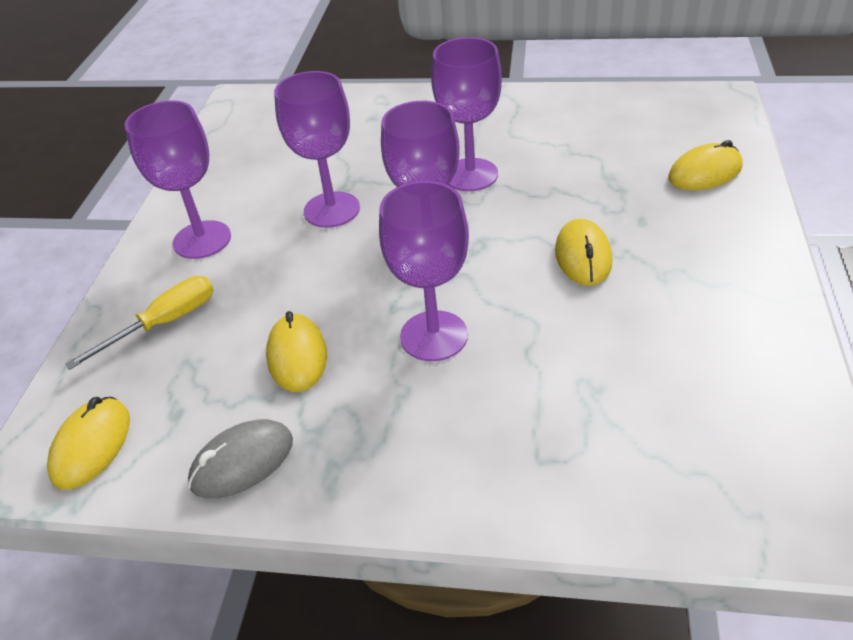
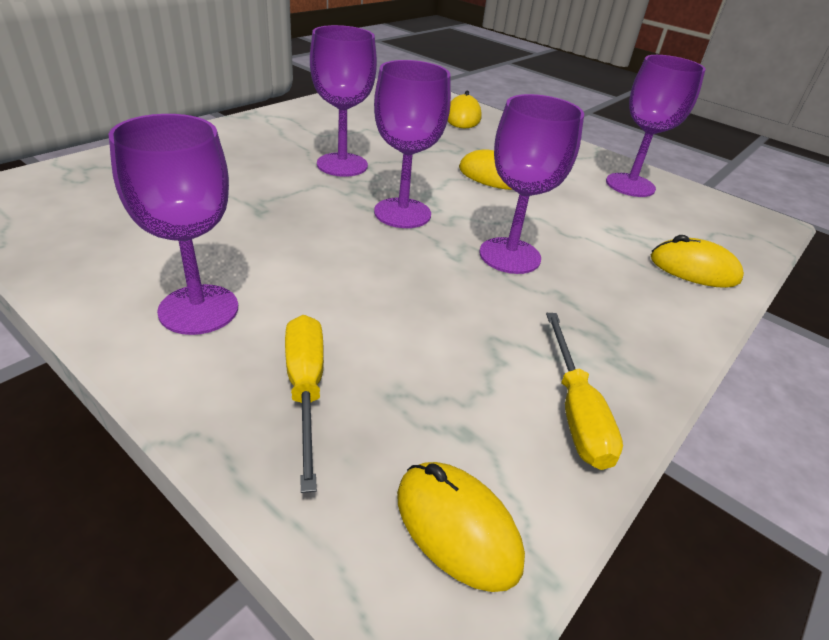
camera: 65 degrees left, 5 degrees down
grey mouse [188,419,293,498] -> yellow screwdriver [546,313,623,470]
yellow mouse [266,311,327,392] -> yellow mouse moved to [651,235,744,288]
purple goblet [274,71,360,228] -> purple goblet moved to [606,55,706,197]

